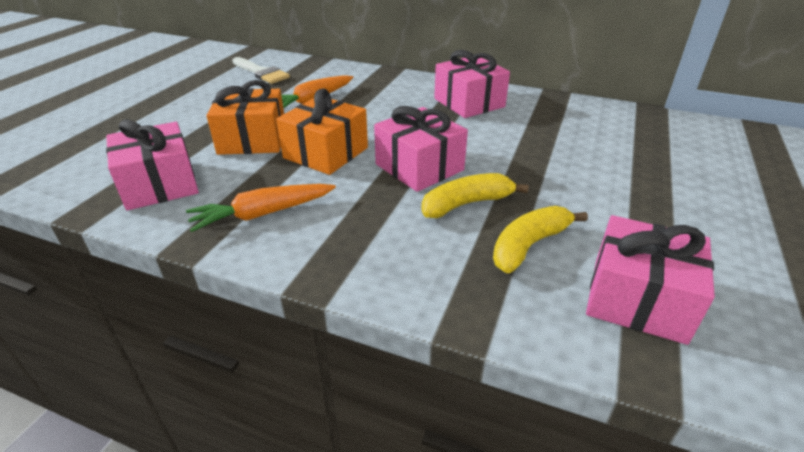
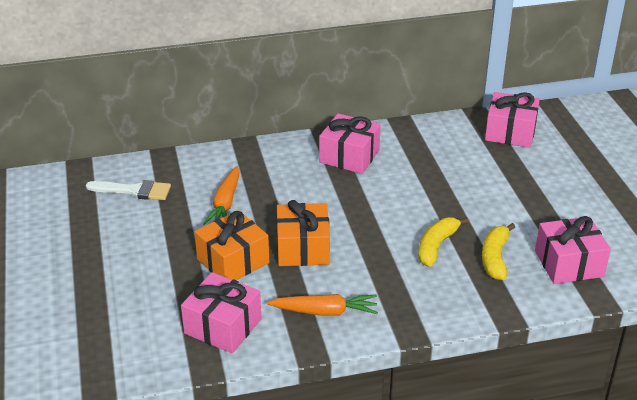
camera: 35 degrees left, 0 degrees up
orange carrot [186,184,336,232] -> orange carrot turned 120 degrees counterclockwise [267,294,378,316]
pink gift [374,106,468,192] -> pink gift moved to [485,92,540,148]

